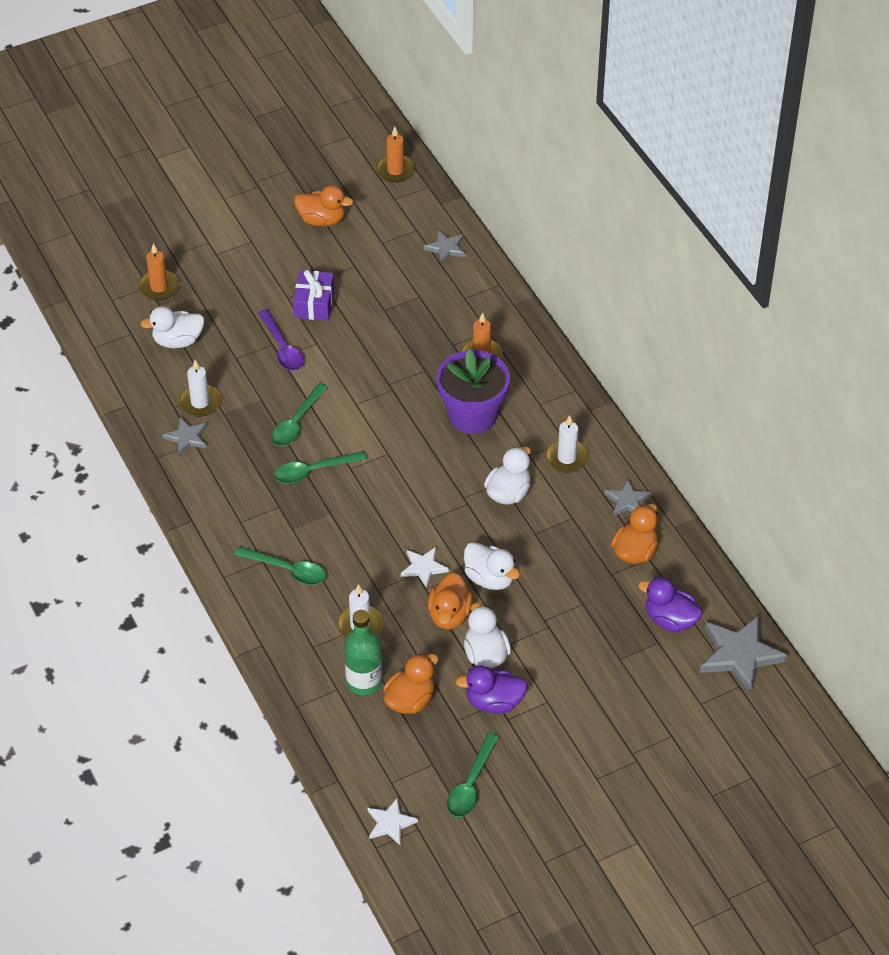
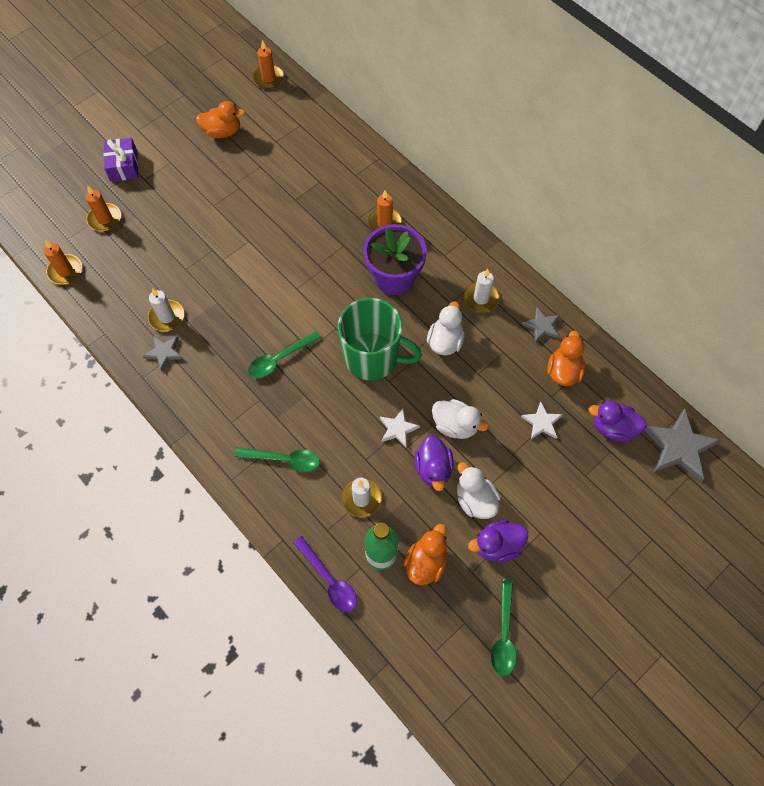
camera: 15 degrees left, 15 degrees up
white duck [141,306,204,349] -> none
purple spoon [258,309,304,371] -> purple spoon moved to [293,536,357,612]
green spoon [271,383,328,446] -> none
purple gift [293,270,334,321] -> purple gift moved to [103,138,139,182]
white star [368,797,418,846] -> white star moved to [521,401,563,439]
grey star [424,230,466,264] -> none
orange duck [428,573,473,629] -> purple duck [414,435,454,491]
none -> orange candle [43,240,82,284]
none -> green mug [338,298,422,380]

